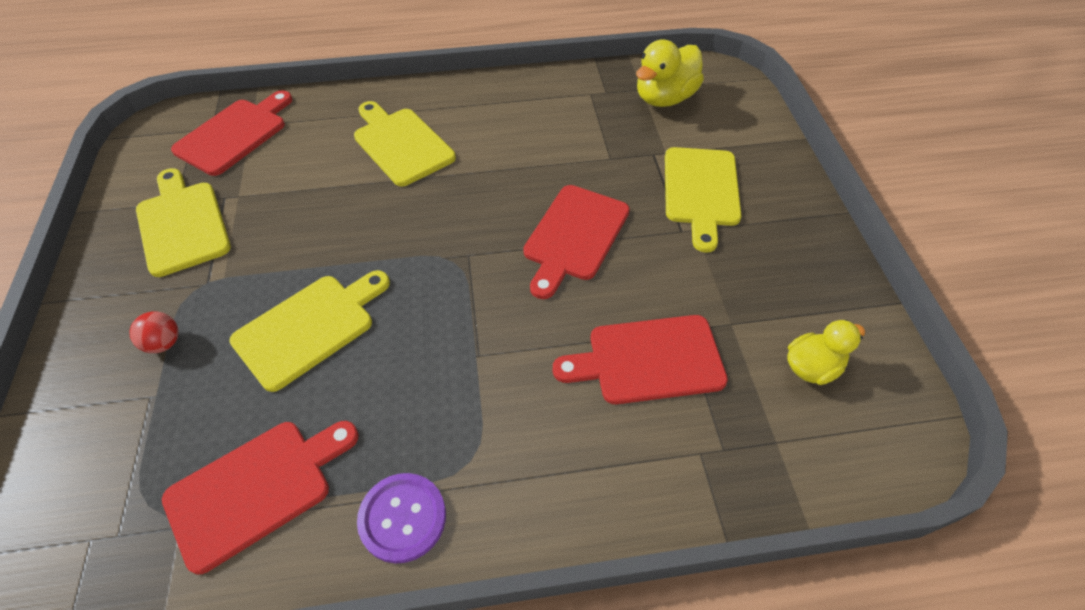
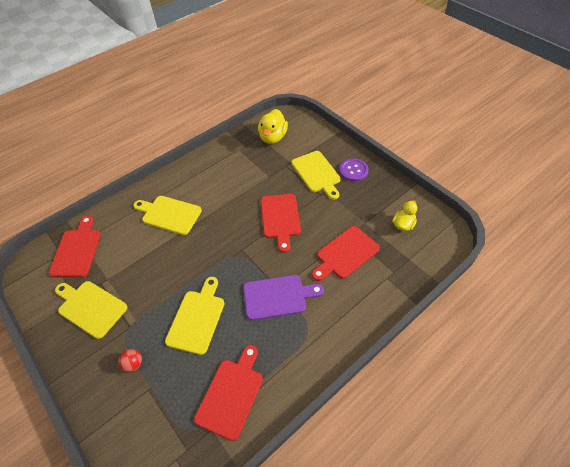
camera: 30 degrees left, 0 degrees up
purple button [357,473,446,564] -> purple button moved to [339,159,369,182]
none -> purple cutting board [243,275,324,320]

